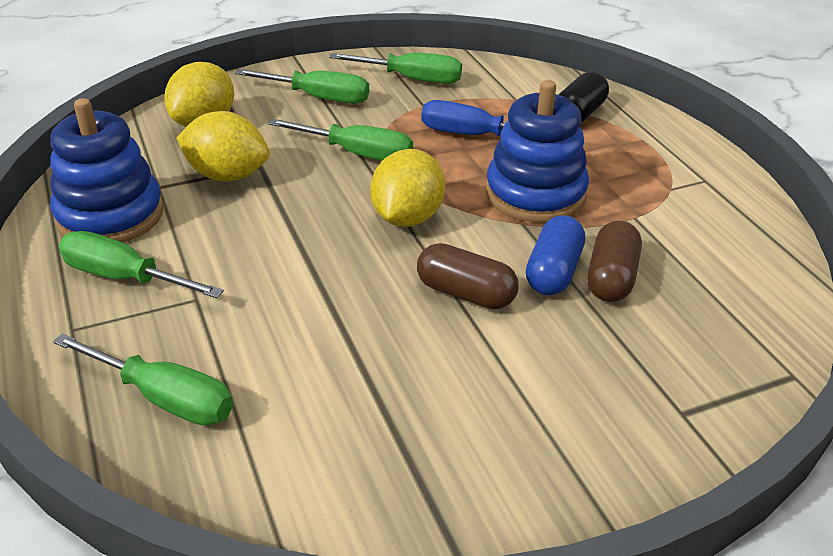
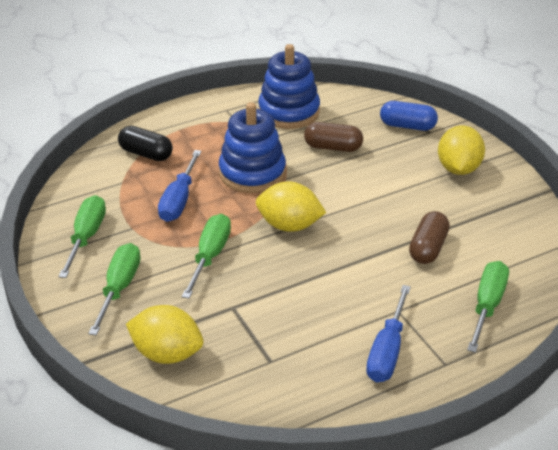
camera: 95 degrees left, 0 degrees up
blue stacking toy [50,98,164,243] -> blue stacking toy moved to [258,44,320,129]
green screwdriver [59,231,224,298] -> blue screwdriver [366,285,411,382]
yellow lemon [176,111,270,182] -> yellow lemon moved to [438,125,485,175]
brown capsule [417,243,519,309] -> brown capsule moved to [409,211,450,264]
blue capsule [526,215,585,295] -> blue capsule moved to [380,101,438,131]

